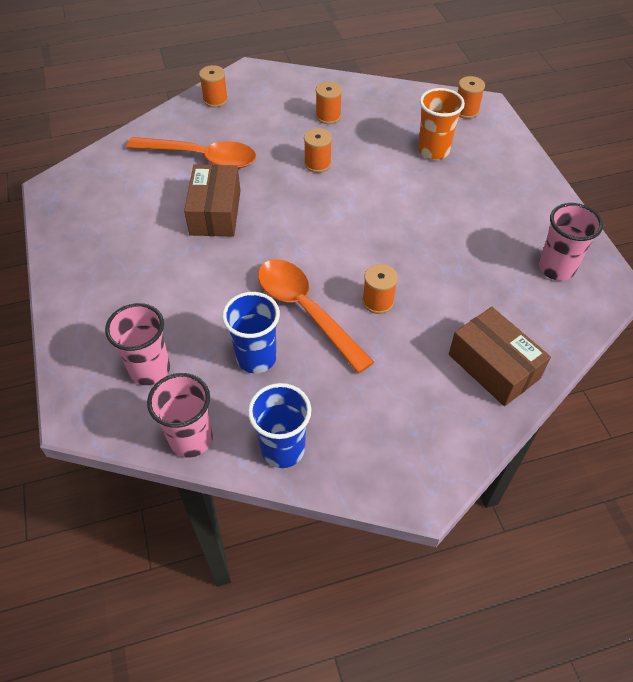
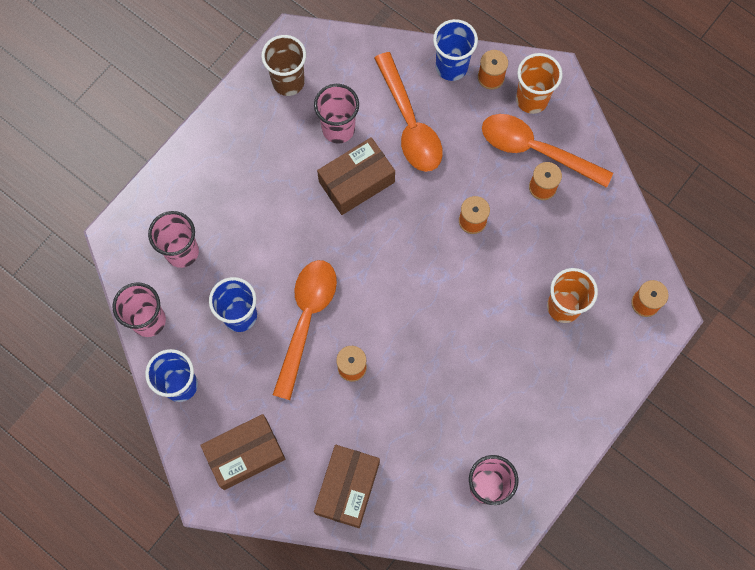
camera: 55 degrees right, 20 degrees up
none -> brown box [200,414,286,490]
none -> brown cup [261,35,306,96]
none -> pink cup [314,84,359,144]
none -> blue cup [433,19,478,81]
none -> orange spoon [482,114,613,188]
none -> orange cup [516,53,563,114]

